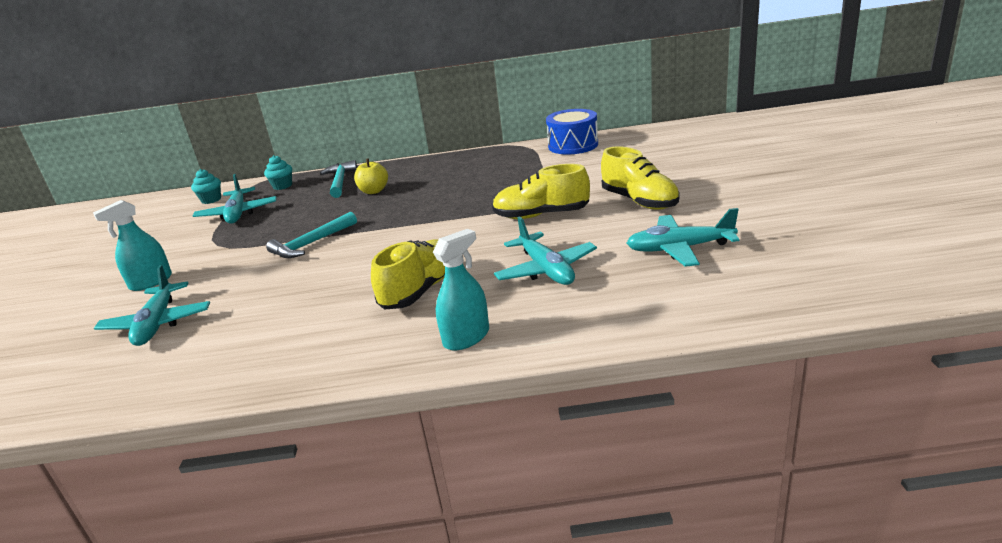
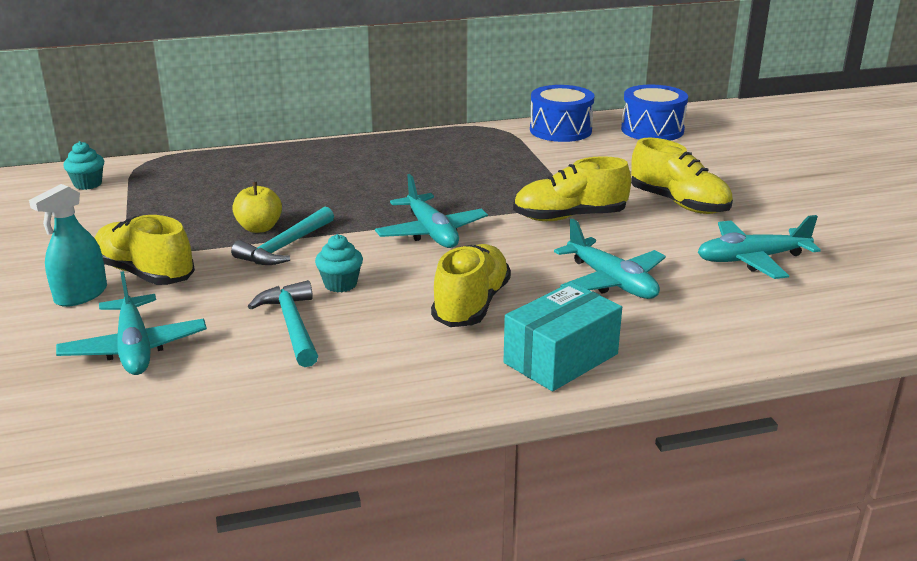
camera: 15 degrees left, 0 degrees up
turquoise plane [193,174,277,224] -> turquoise plane moved to [375,174,488,248]
turquoise cupcake [264,155,292,190] -> turquoise cupcake moved to [315,234,363,292]
turquoise hammer [320,160,357,198] -> turquoise hammer moved to [248,280,318,367]
yellow apple [354,158,388,194] -> yellow apple moved to [232,182,282,233]
turquoise spray bottle [433,229,489,351] -> turquoise box [503,282,622,391]
none -> yellow shoe [95,215,195,285]
none -> blue drum [621,85,688,141]

